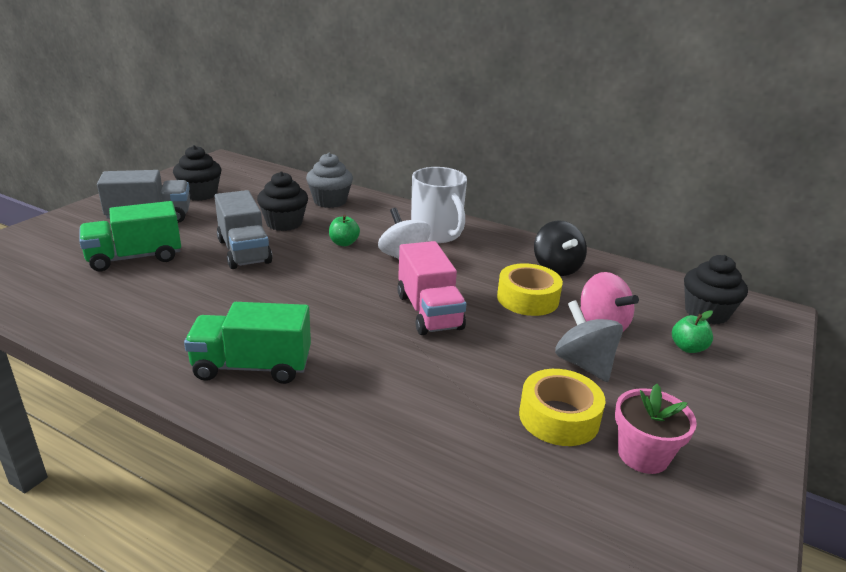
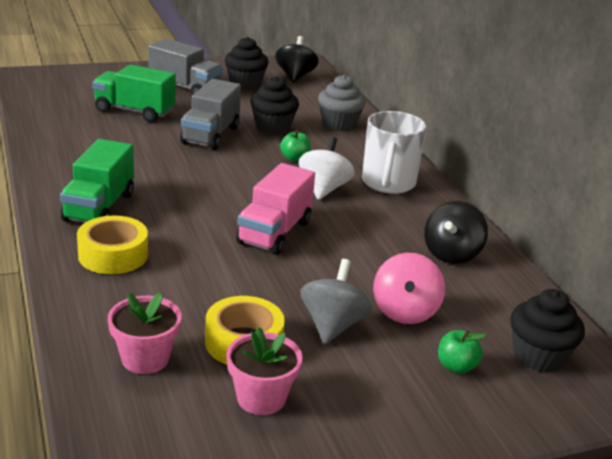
camera: 40 degrees right, 0 degrees up
green truck [184,302,311,384] -> green truck turned 120 degrees counterclockwise [60,139,134,223]
yellow tape [497,263,563,316] -> yellow tape moved to [77,216,148,274]
none -> pink flower pot [108,293,182,374]
none -> black spinning top [275,36,319,83]

